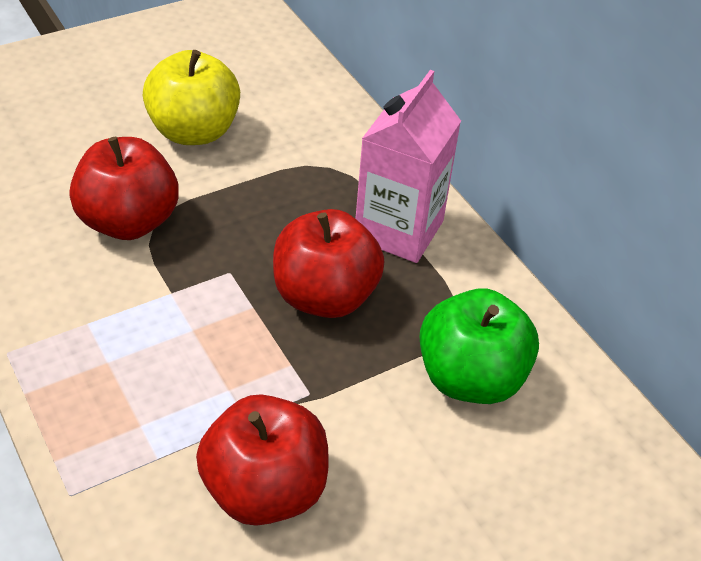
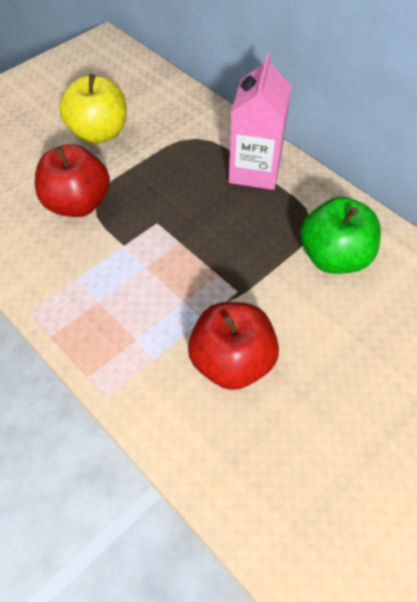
camera: 10 degrees left, 10 degrees up
red apple [273,209,384,318] -> none

